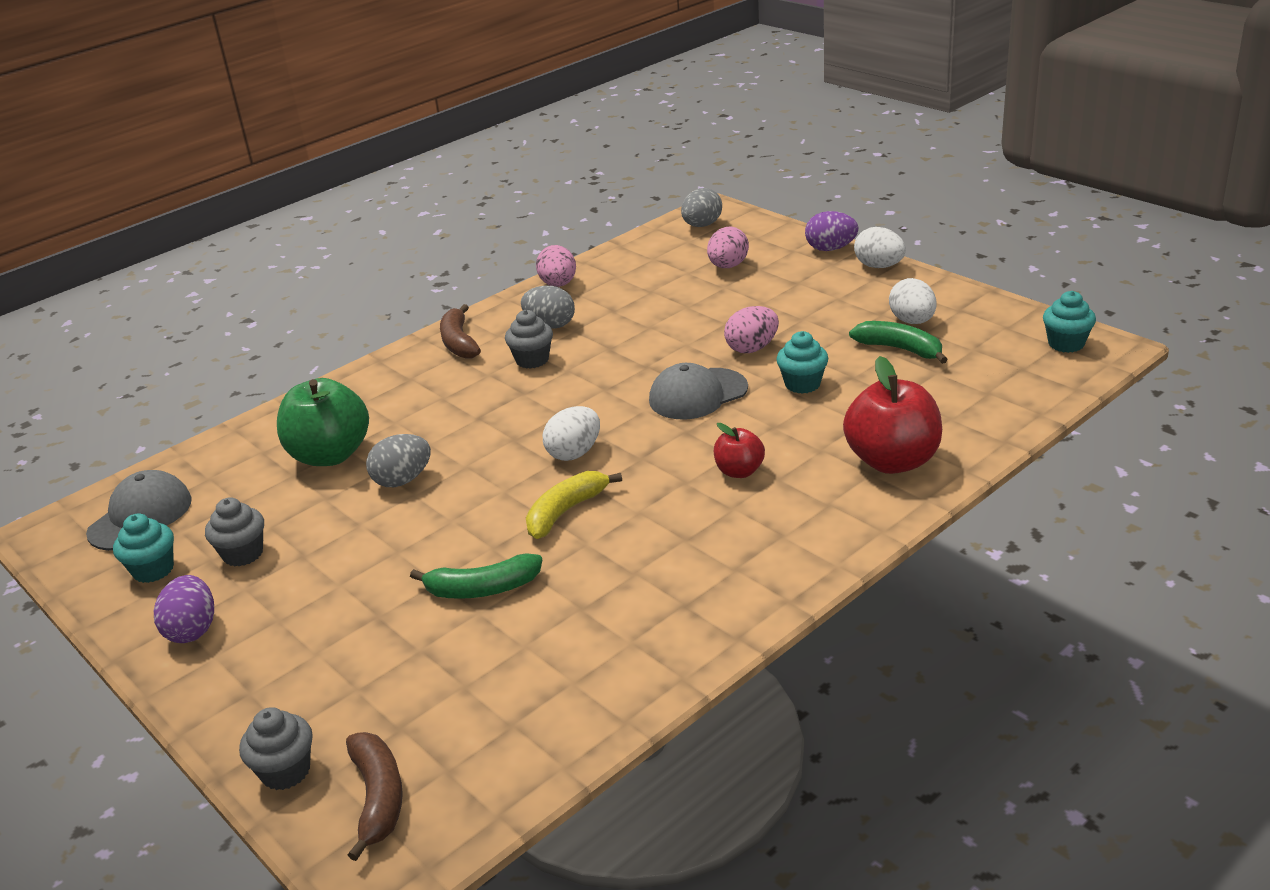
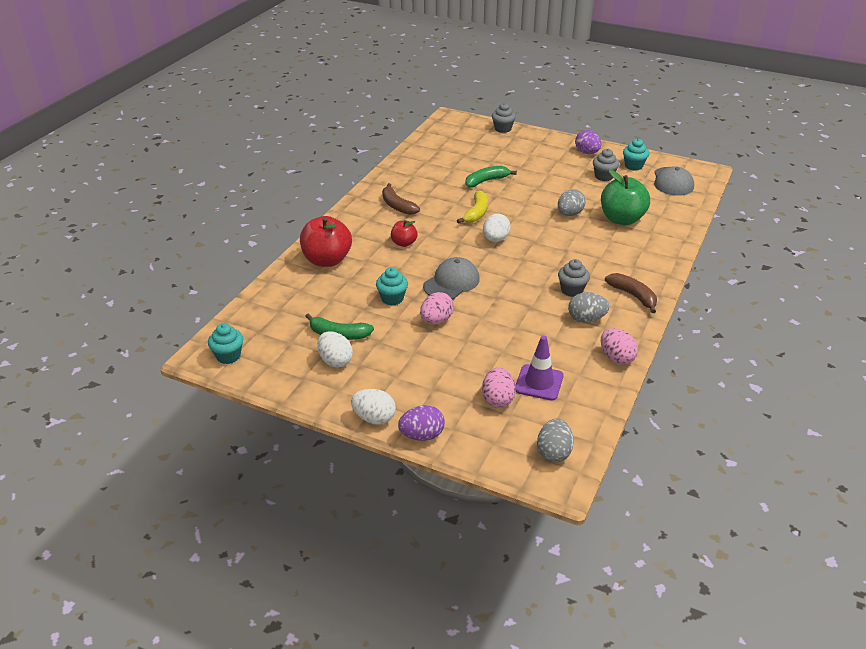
camera: 155 degrees right, 5 degrees up
brown banana [346,732,403,861] -> brown banana moved to [382,183,420,215]
none -> purple traffic cone [516,336,563,401]

